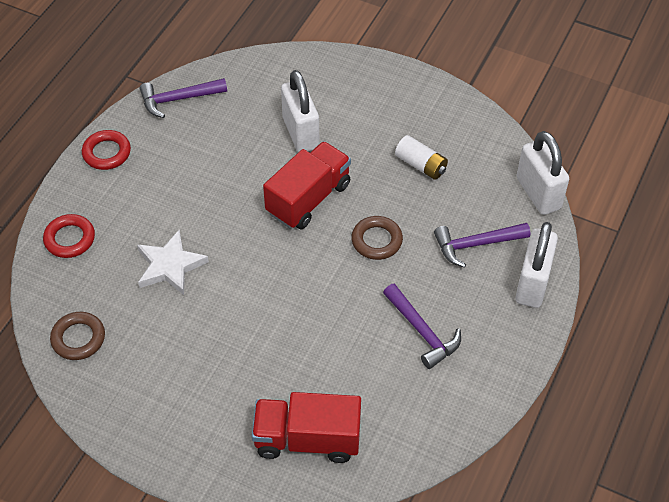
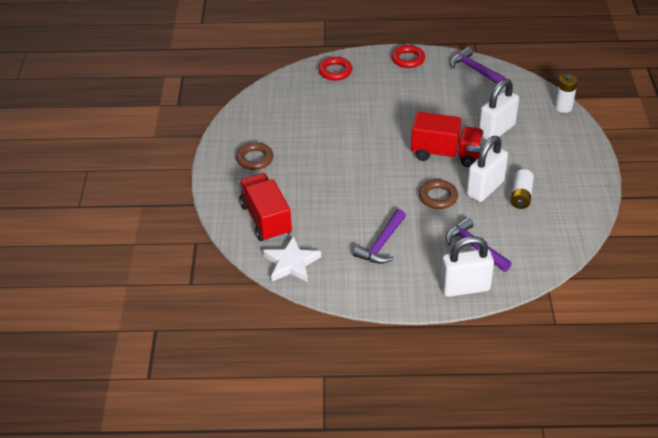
camera: 65 degrees right, 10 degrees down
brown ring [50,312,105,360] -> brown ring moved to [236,142,273,170]
white star [137,230,209,295] -> white star moved to [263,236,321,282]
white padlock [517,131,569,215] -> white padlock moved to [467,136,508,202]
none -> white battery [555,74,578,113]

